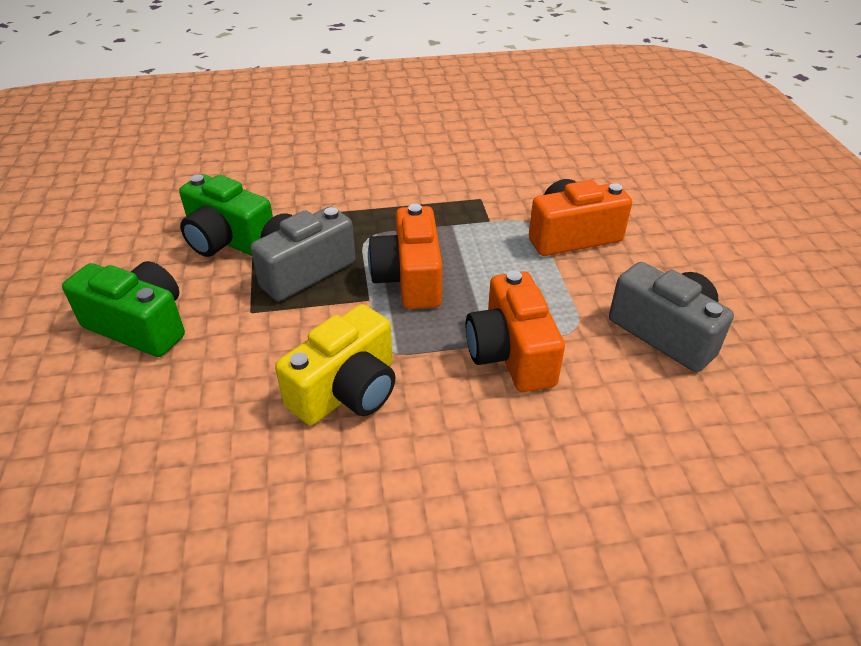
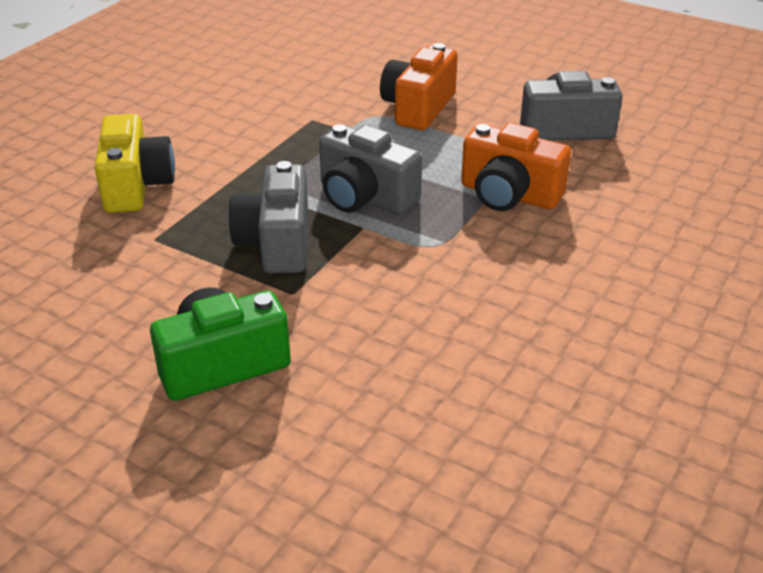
camera: 50 degrees left, 5 degrees down
green camera [179,174,273,257] -> none
yellow camera [275,304,395,425] -> yellow camera moved to [95,114,175,213]
orange camera [368,204,442,309] -> grey camera [319,124,422,215]

